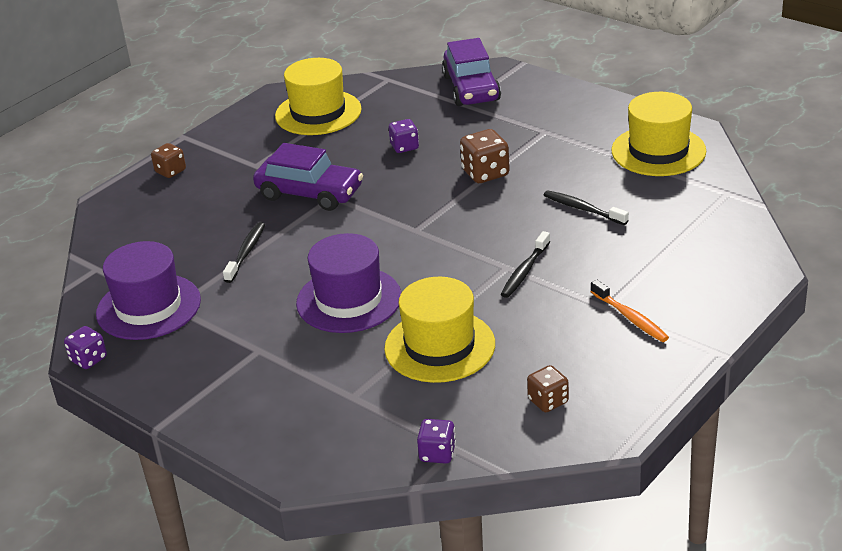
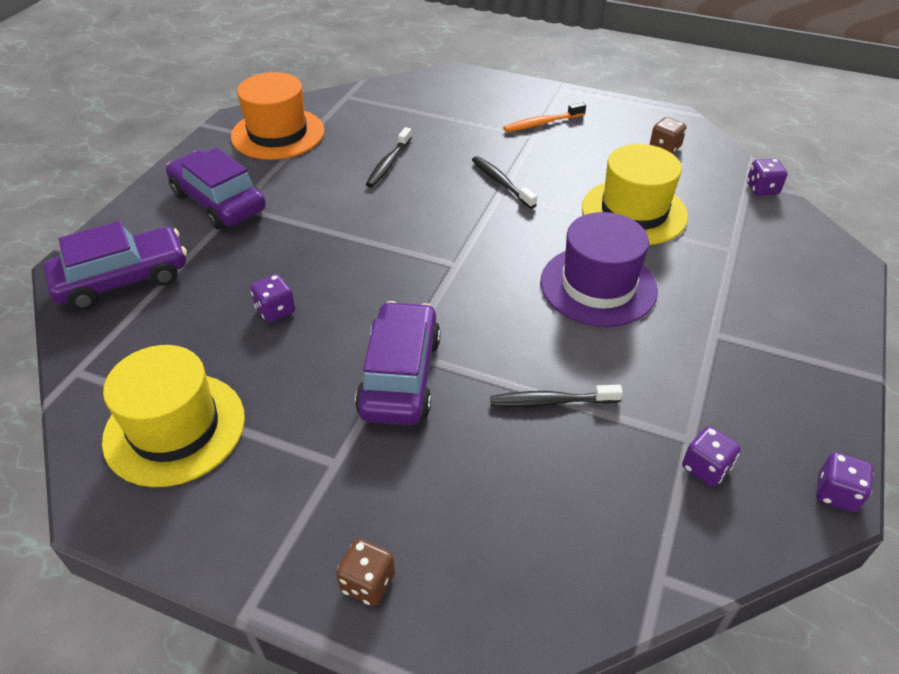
camera: 110 degrees left, 10 degrees up
purple hat [96,241,201,340] -> purple dice [682,426,741,487]
brown dice [460,129,510,183] -> none
black toothbrush [501,231,550,298] -> black toothbrush turned 135 degrees counterclockwise [472,156,537,209]
orange toothbrush [590,280,669,342] -> orange toothbrush turned 150 degrees counterclockwise [503,102,586,132]
yellow hat [611,92,706,176] -> orange hat [231,72,324,160]
none -> purple car [166,148,266,230]

